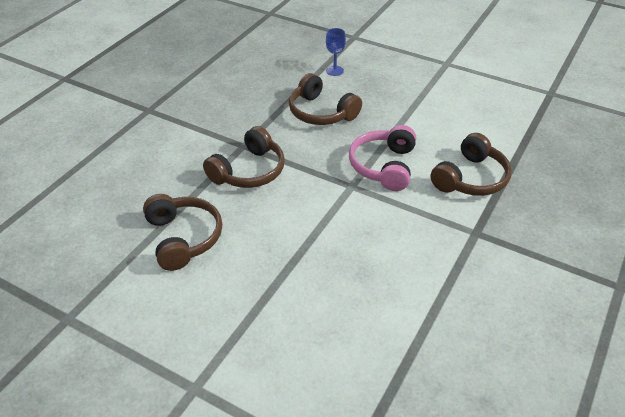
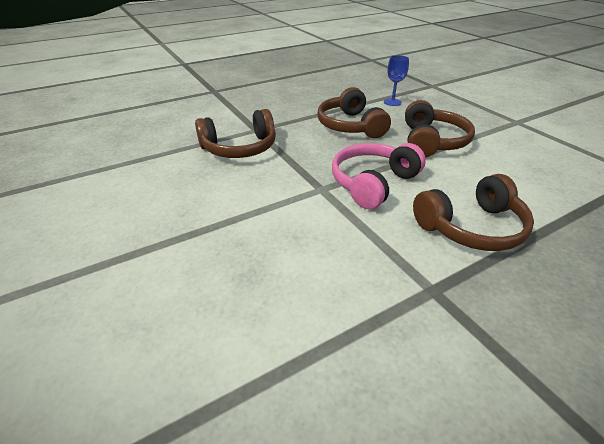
camera: 30 degrees right, 5 degrees down
brown headphones [143,194,222,271] -> brown headphones moved to [405,100,475,157]

